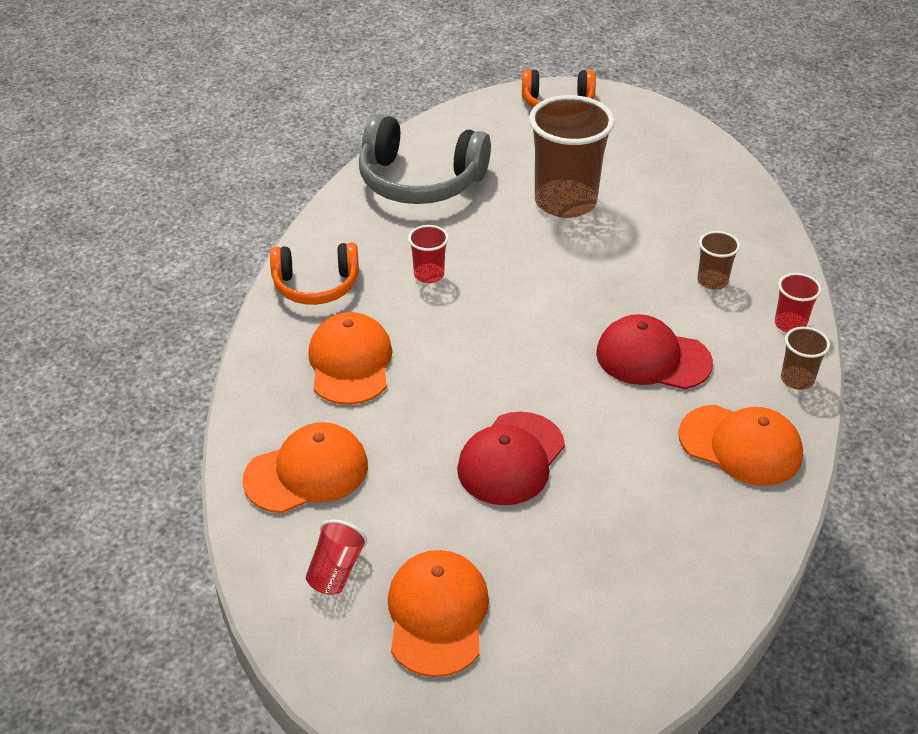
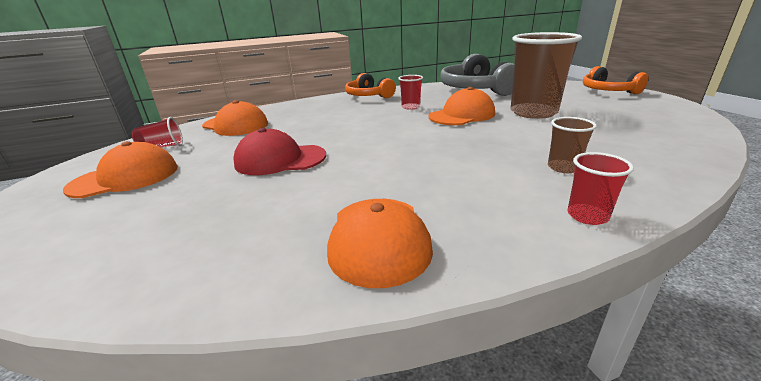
camera: 60 degrees right, 15 degrees down
orange cap [308,312,393,405] -> orange cap moved to [429,87,495,125]
red cap [596,314,713,389] -> none
brown cup [781,327,830,390] -> none

